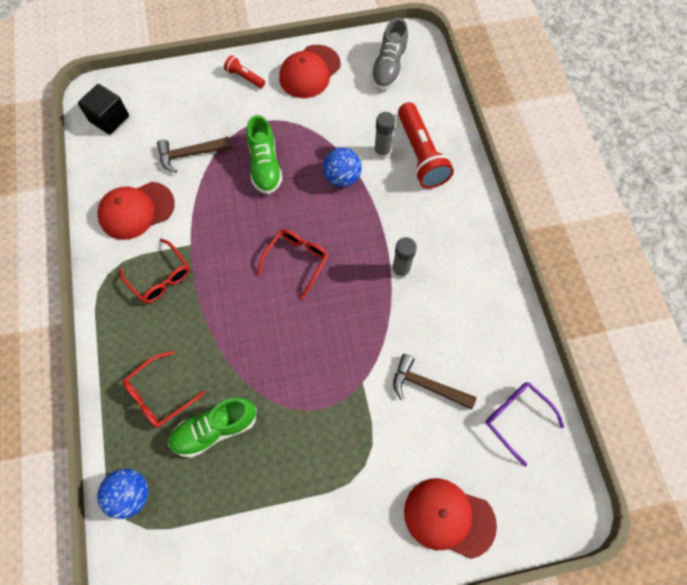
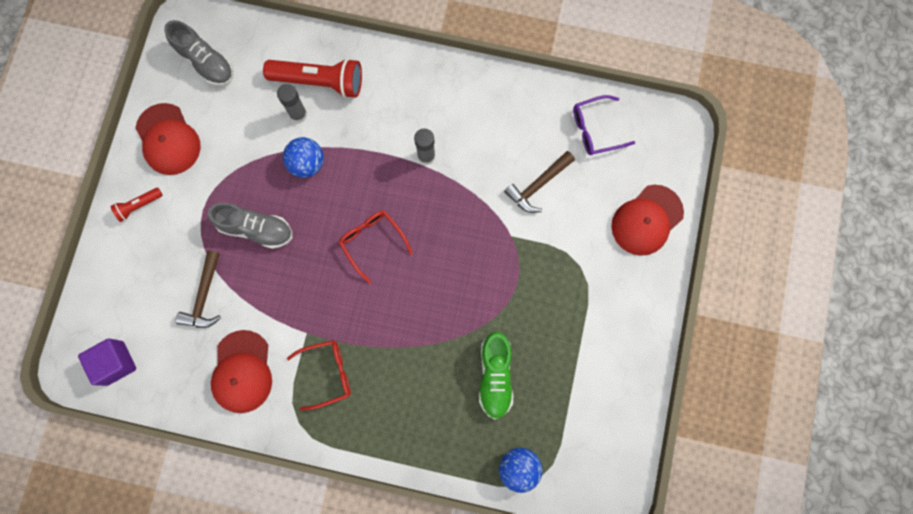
camera: 65 degrees left, 10 degrees up
black cube [78,84,129,135] -> purple cube [78,338,136,386]
red glasses [123,351,205,428] -> none
green shoe [246,115,283,194] -> grey shoe [208,203,292,249]

